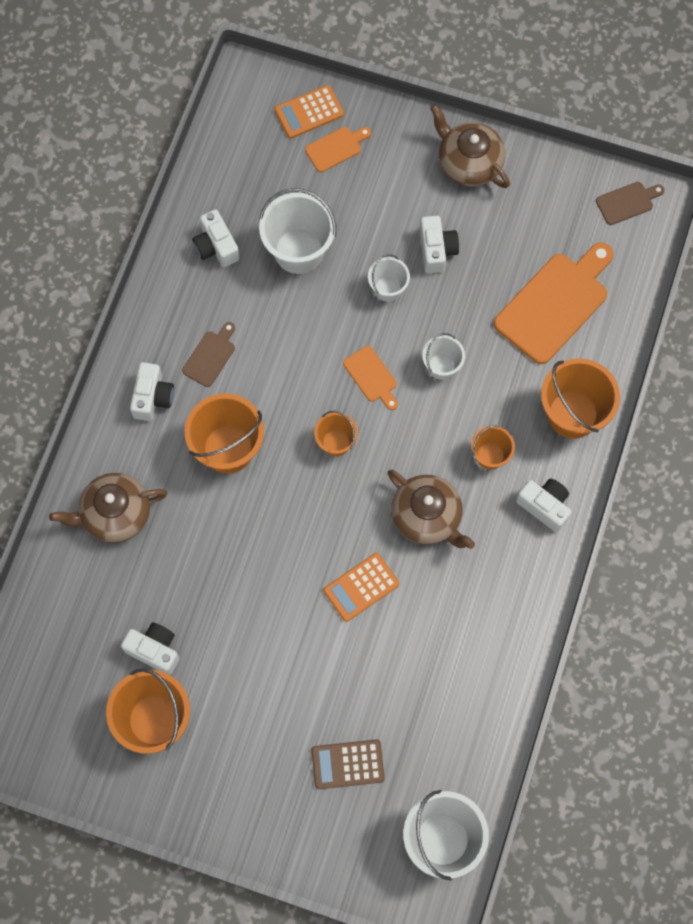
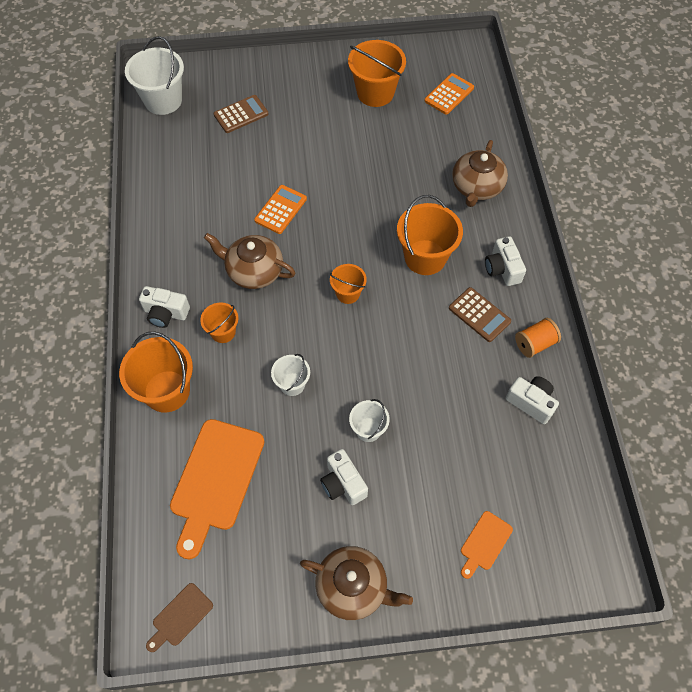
camera: 155 degrees right, 10 degrees down
brown teapot [49,473,167,543] -> brown teapot turned 150 degrees clockwise [452,140,508,207]
white camera [121,622,180,675] -> none
brown cutting board [182,322,235,387] -> brown calculator [449,287,511,342]
white bucket [259,188,336,274] -> none
orange calculator [274,85,344,138] -> orange calculator moved to [424,73,474,115]
orange cutting board [343,346,398,410] -> none
none -> orange spool [515,318,561,358]

